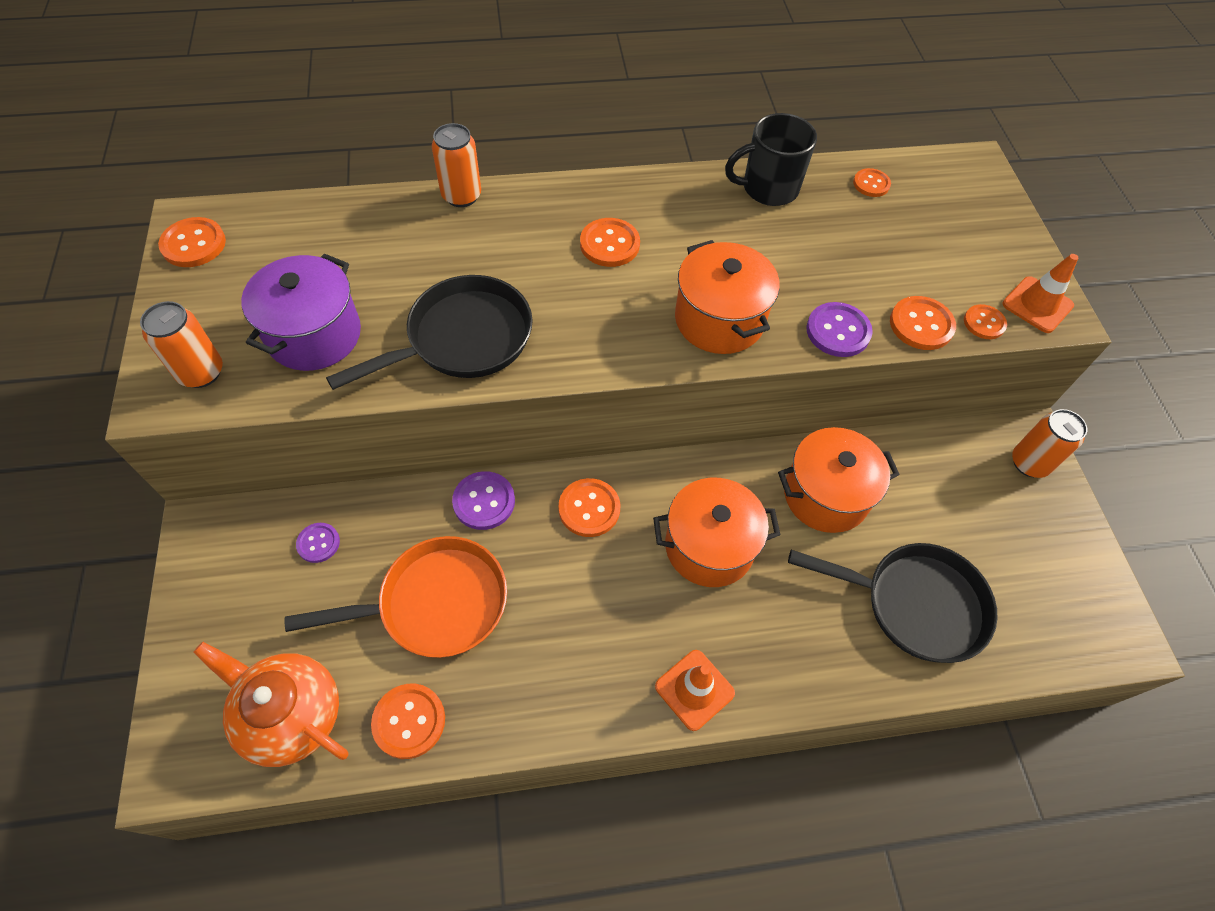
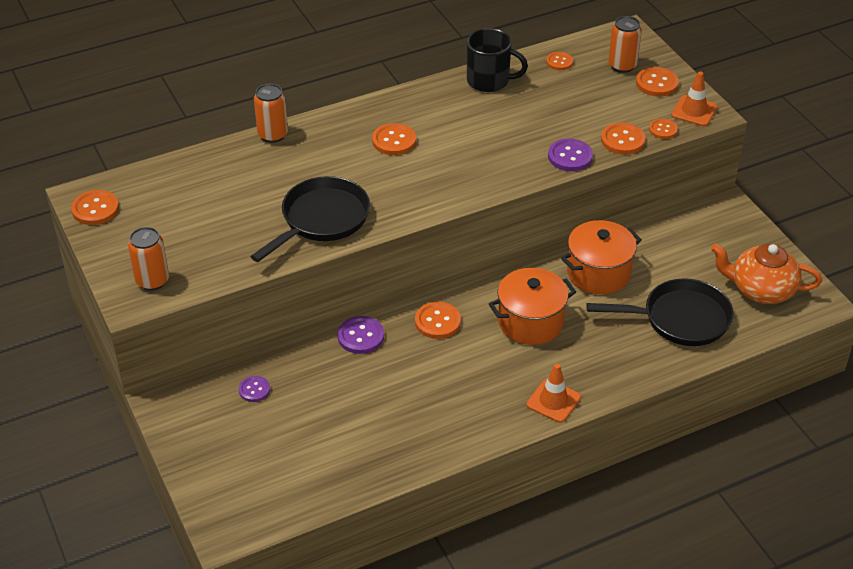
camera: 15 degrees left, 15 degrees down
orange teapot [193,642,349,767] -> orange teapot moved to [711,243,822,304]
purple pot [241,254,361,371] -> none
orange pan [285,536,507,658] -> none
orange button [371,684,445,759] -> orange button moved to [636,67,679,97]
orange pot [675,240,780,354] -> none
black mug [725,113,817,206] -> black mug turned 135 degrees counterclockwise [467,28,528,92]
orange can [1012,409,1087,478] -> orange can moved to [608,16,642,73]

